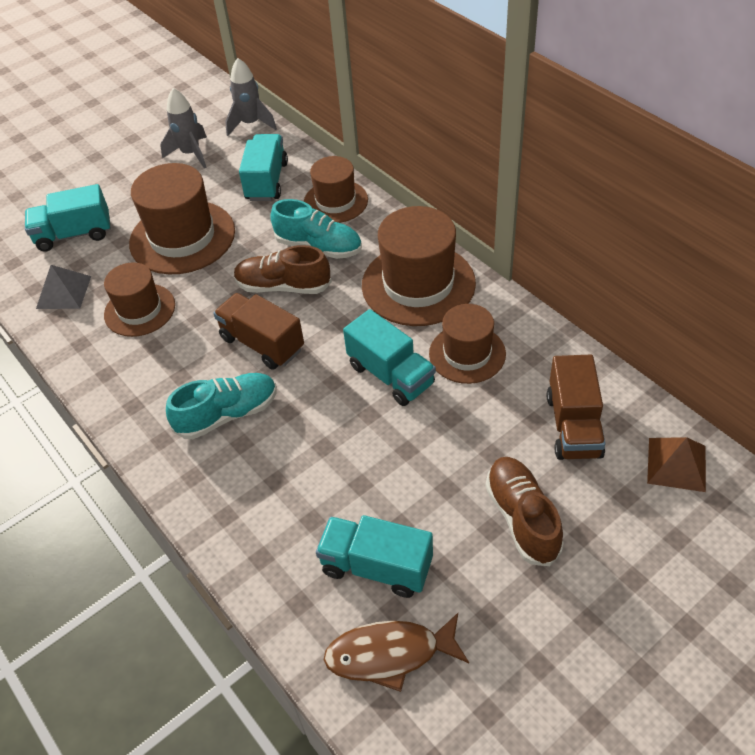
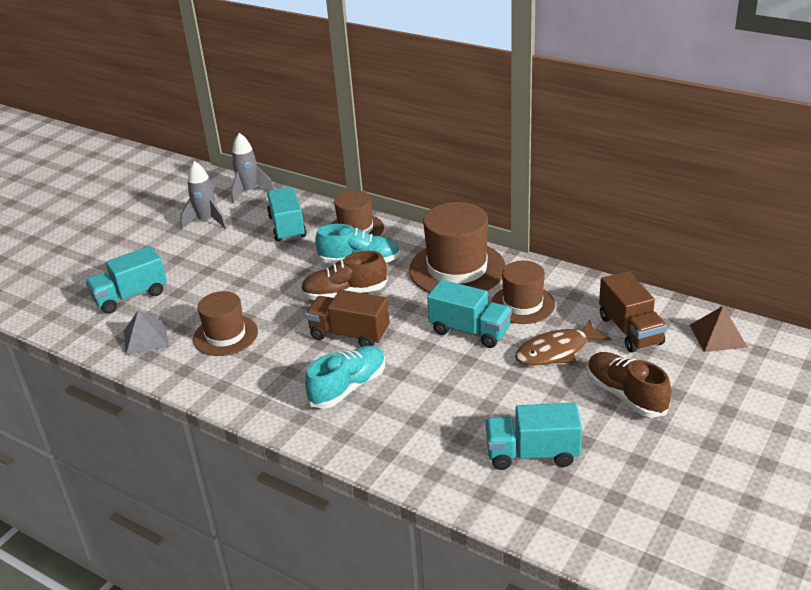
camera: 20 degrees left, 15 degrees down
brown hat [129,163,235,274] -> none
brown fish [324,613,469,692] -> brown fish moved to [515,319,611,366]

